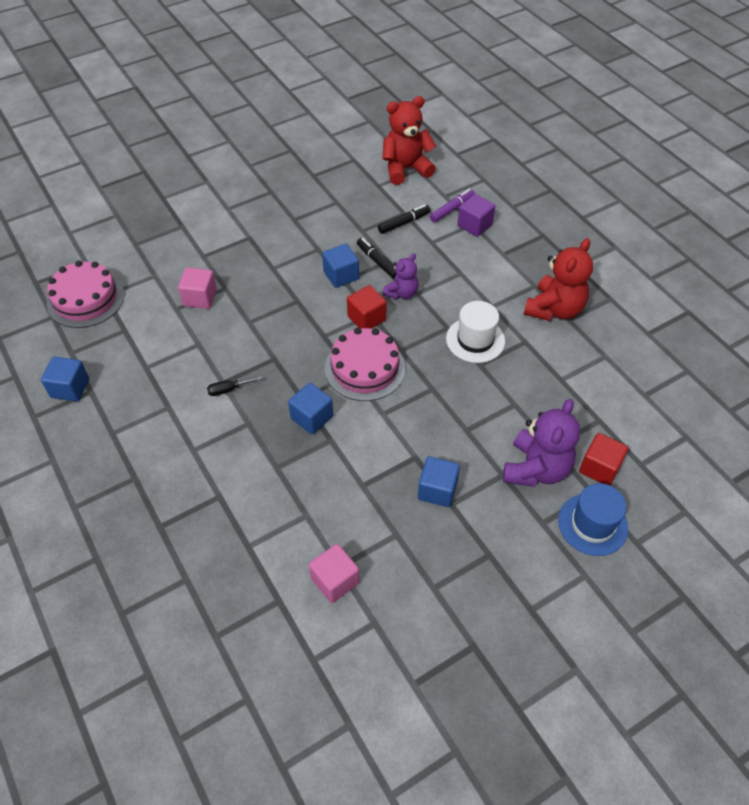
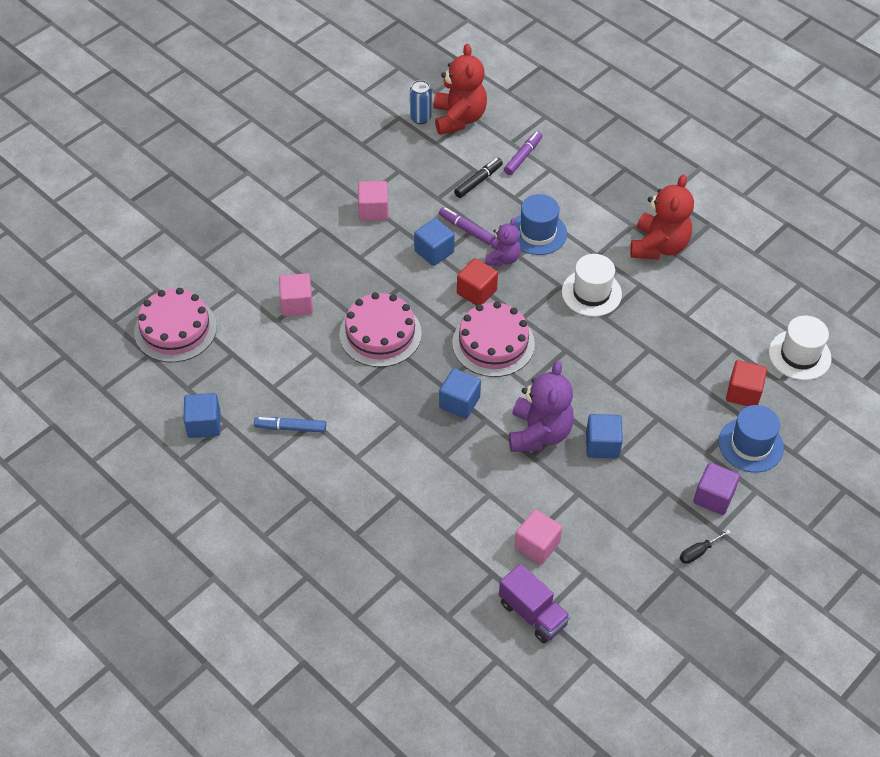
camera: 15 degrees left, 0 degrees up
black screwdriver [207,376,262,396] -> black screwdriver moved to [680,530,731,564]
black marker [357,238,397,279] -> purple marker [439,207,495,245]
red teddy bear [382,96,436,185] -> red teddy bear turned 120 degrees clockwise [434,44,487,135]
purple cube [457,194,495,237] -> purple cube moved to [693,463,740,515]
purple teddy bear [503,399,580,487] -> purple teddy bear moved to [509,361,574,452]
none -> blue marker [254,417,326,433]
none -> pink cake [339,292,422,367]
none -> pink cube [358,181,388,221]
none -> blue can [410,80,432,124]
none -> purple truck [499,564,570,643]
none -> blue hat [515,194,567,255]
none -> white hat [769,316,831,380]

